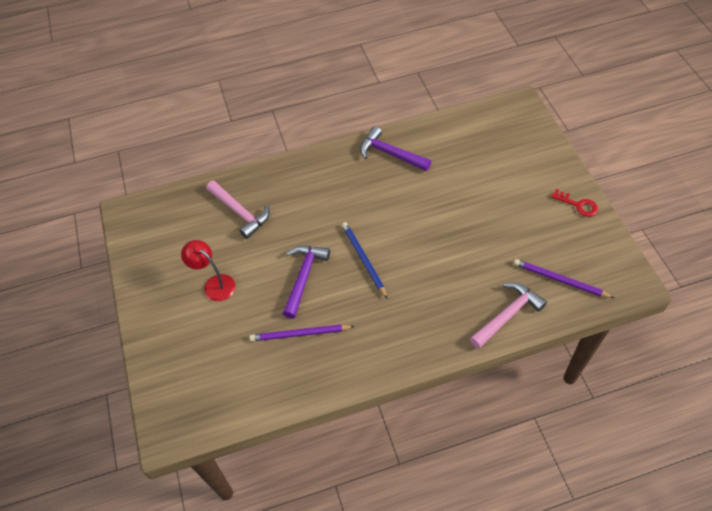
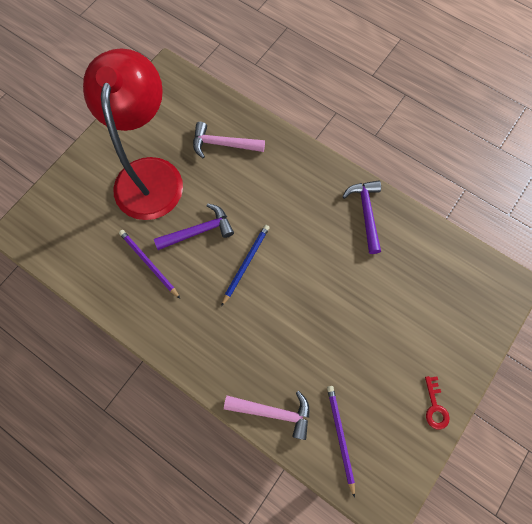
camera: 50 degrees right, 15 degrees up
red lamp [181,240,235,301] -> red lamp [83,48,183,220], size x2.47
pink hammer [206,180,270,239] -> pink hammer turned 90 degrees clockwise [193,122,265,158]

